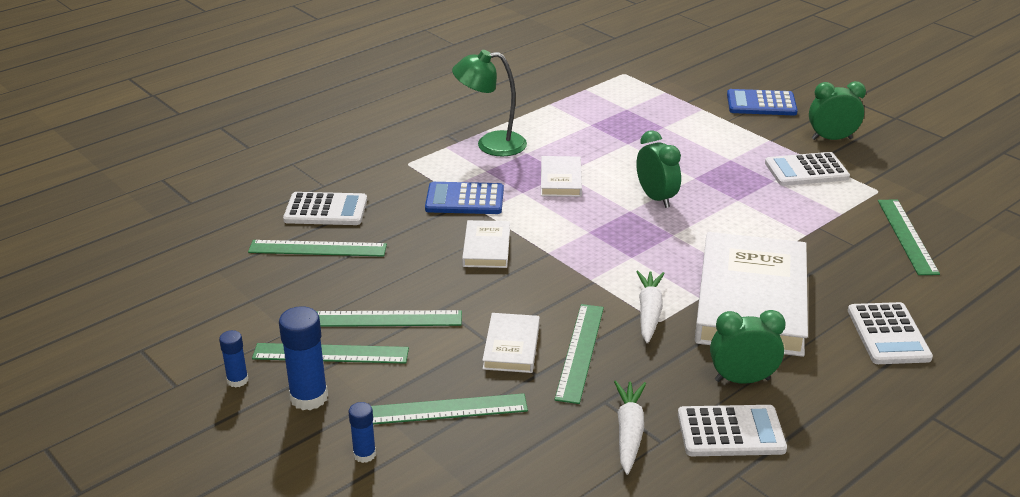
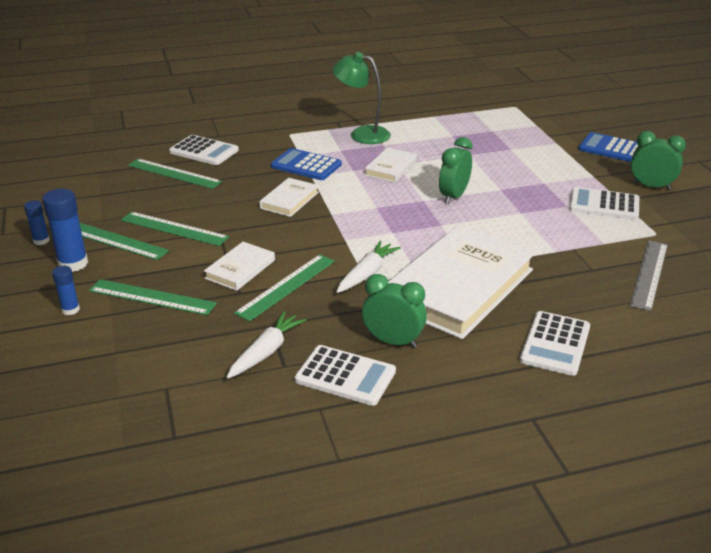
camera: 25 degrees right, 0 degrees up
green clock [636,130,681,208] -> green clock turned 150 degrees counterclockwise [439,137,473,204]
green ruler [878,199,940,275] -> grey ruler [630,240,668,311]

